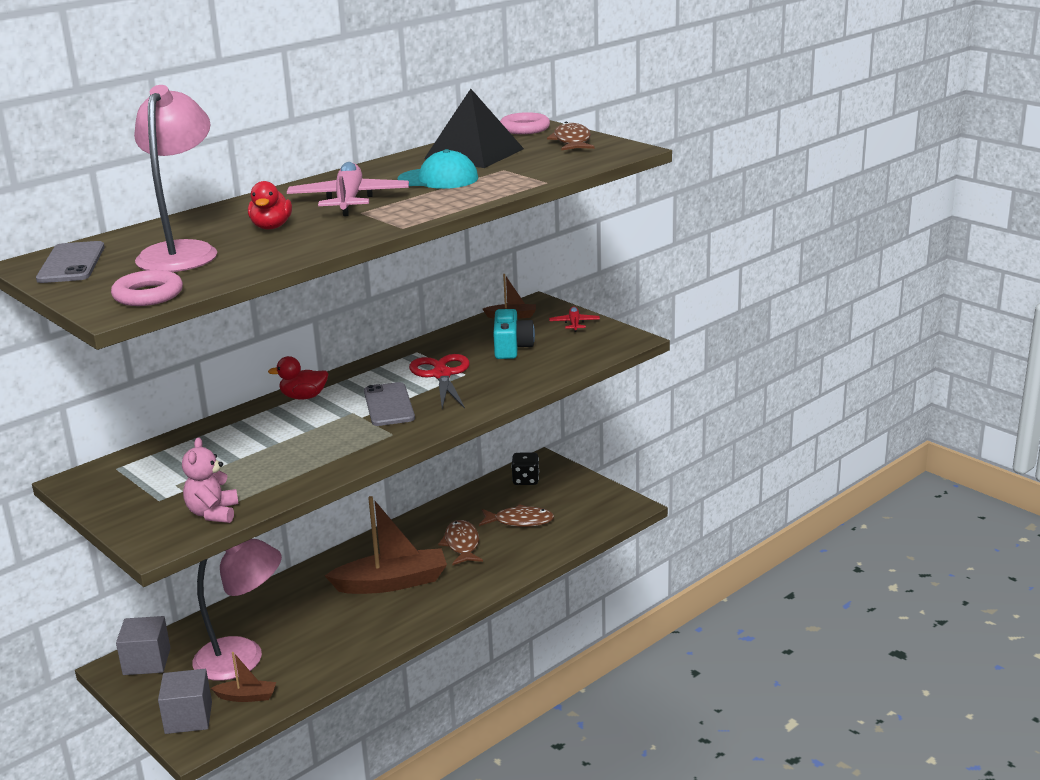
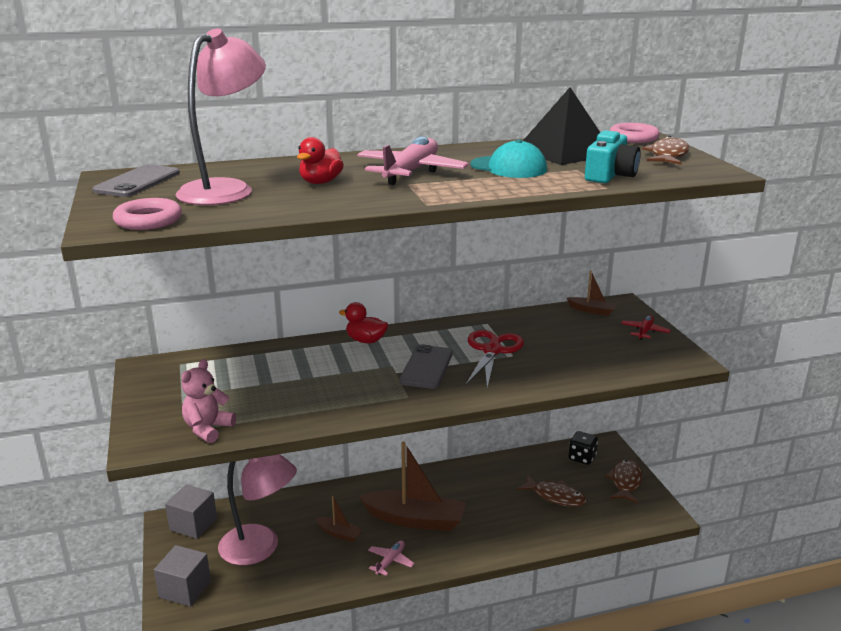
camera: 25 degrees right, 0 degrees up
brown boat [211,652,276,702] -> brown boat moved to [315,496,363,542]
brown fish [438,520,483,565] -> brown fish moved to [605,459,643,504]
turquoise camera [493,309,535,359] -> turquoise camera moved to [585,130,641,183]
none -> pink plane [368,540,415,576]

